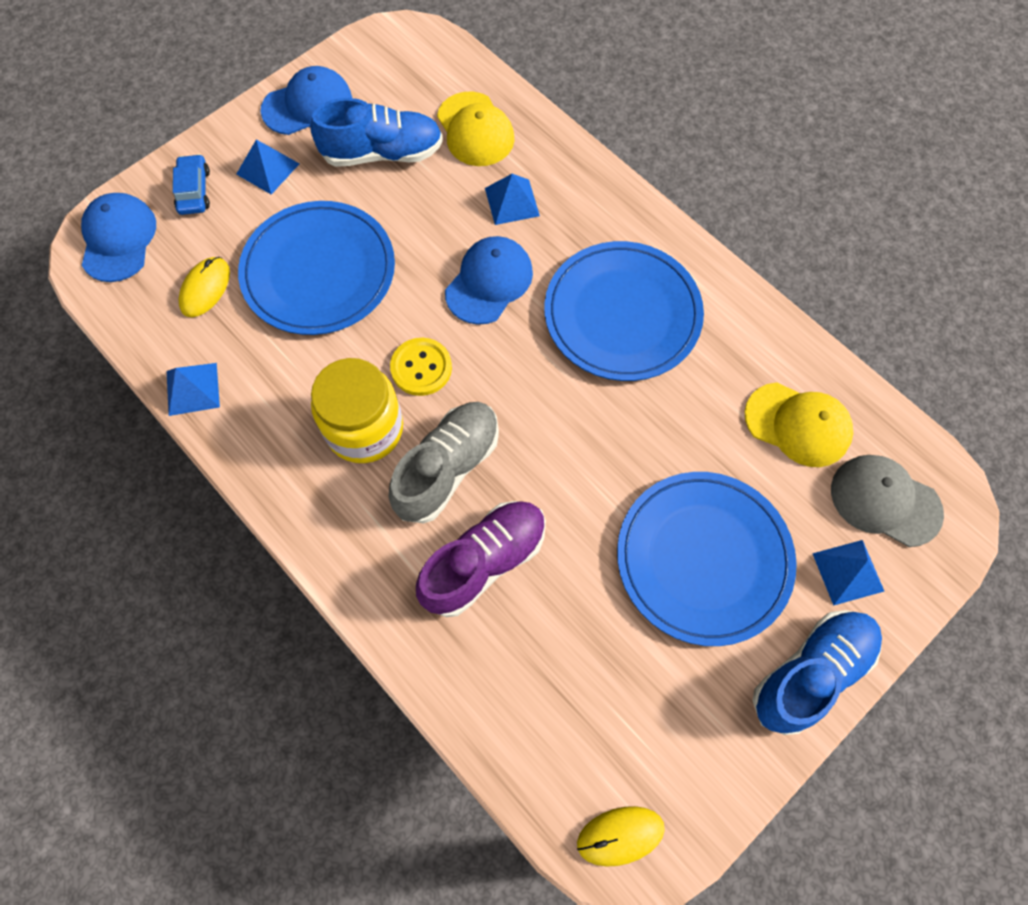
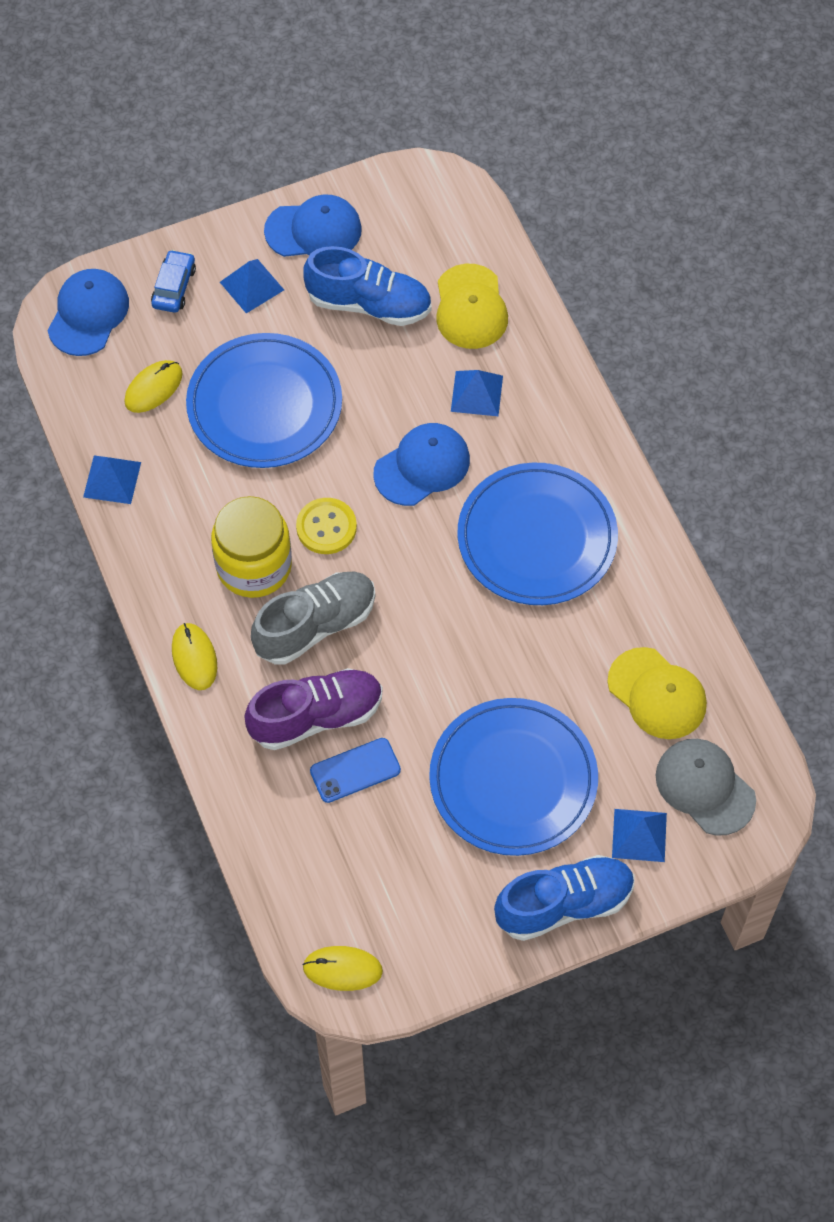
camera: 20 degrees right, 5 degrees down
none -> yellow mouse [172,623,217,690]
none -> blue phone [310,738,401,803]

